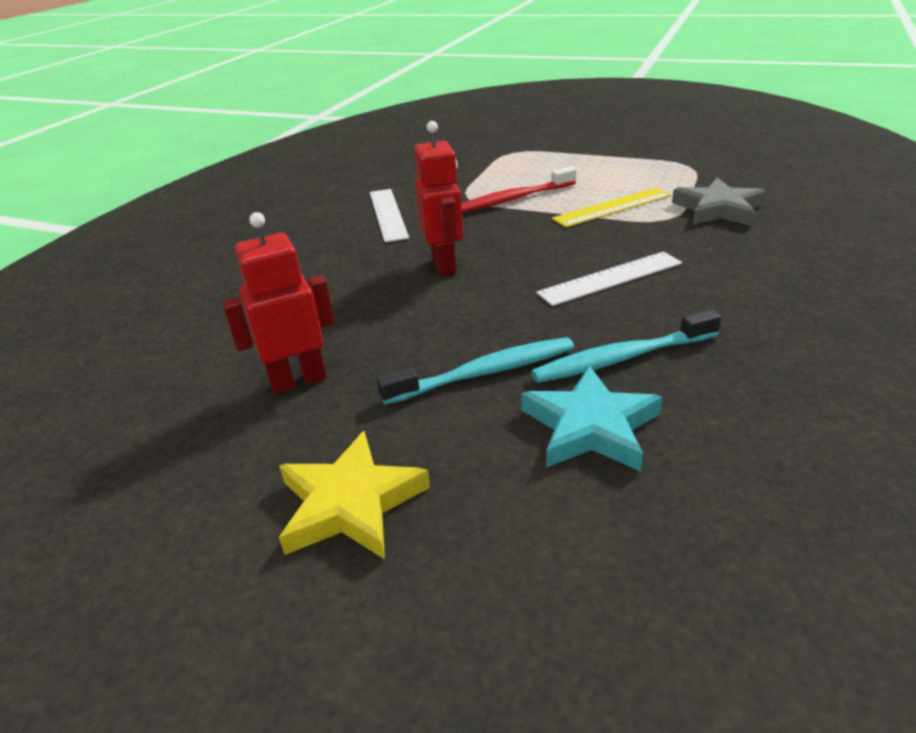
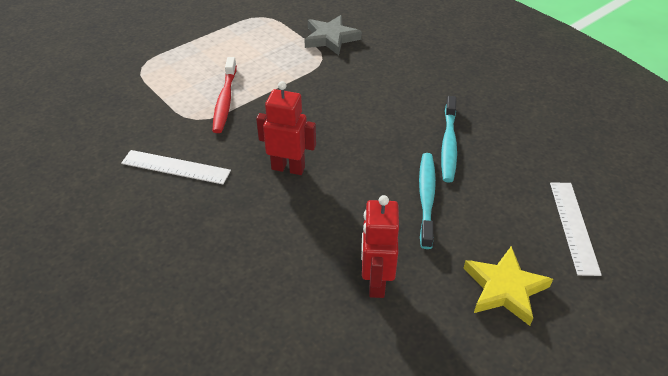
camera: 65 degrees left, 10 degrees up
turquoise star [522,366,663,472] -> none
white ruler [536,252,682,306] -> white ruler moved to [550,182,602,276]
yellow ruler [552,188,671,227] -> none

